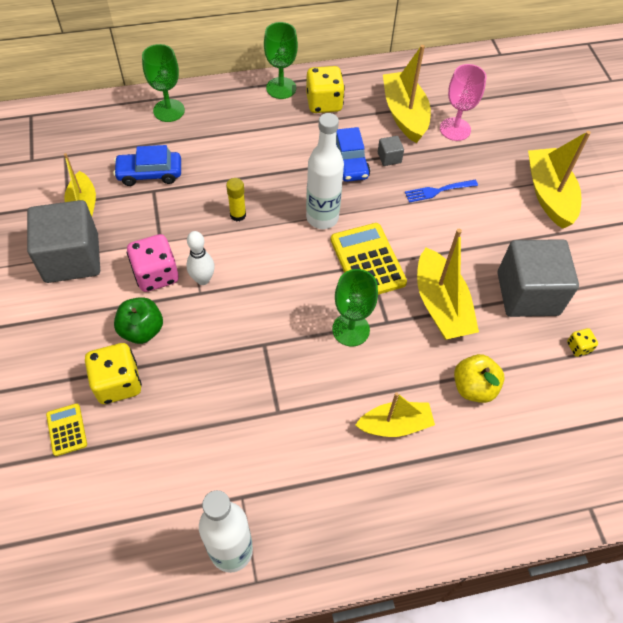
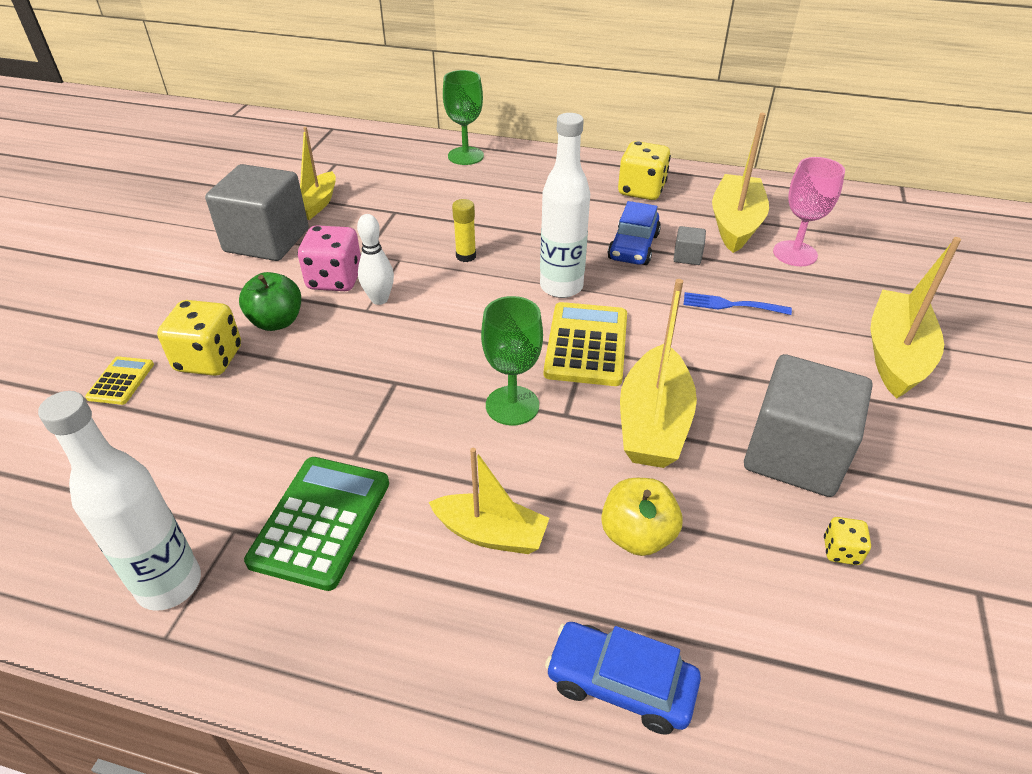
camera: 30 degrees right, 15 degrees down
blue car [113,145,181,186] -> blue car moved to [545,622,701,735]
green goblet [264,22,298,99] -> none
none -> green calculator [244,457,389,591]

